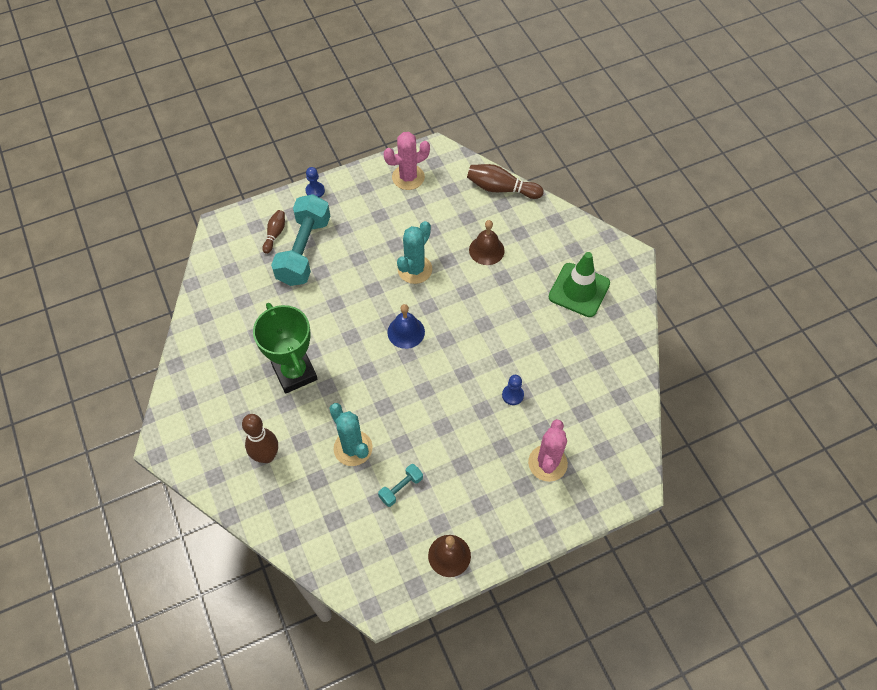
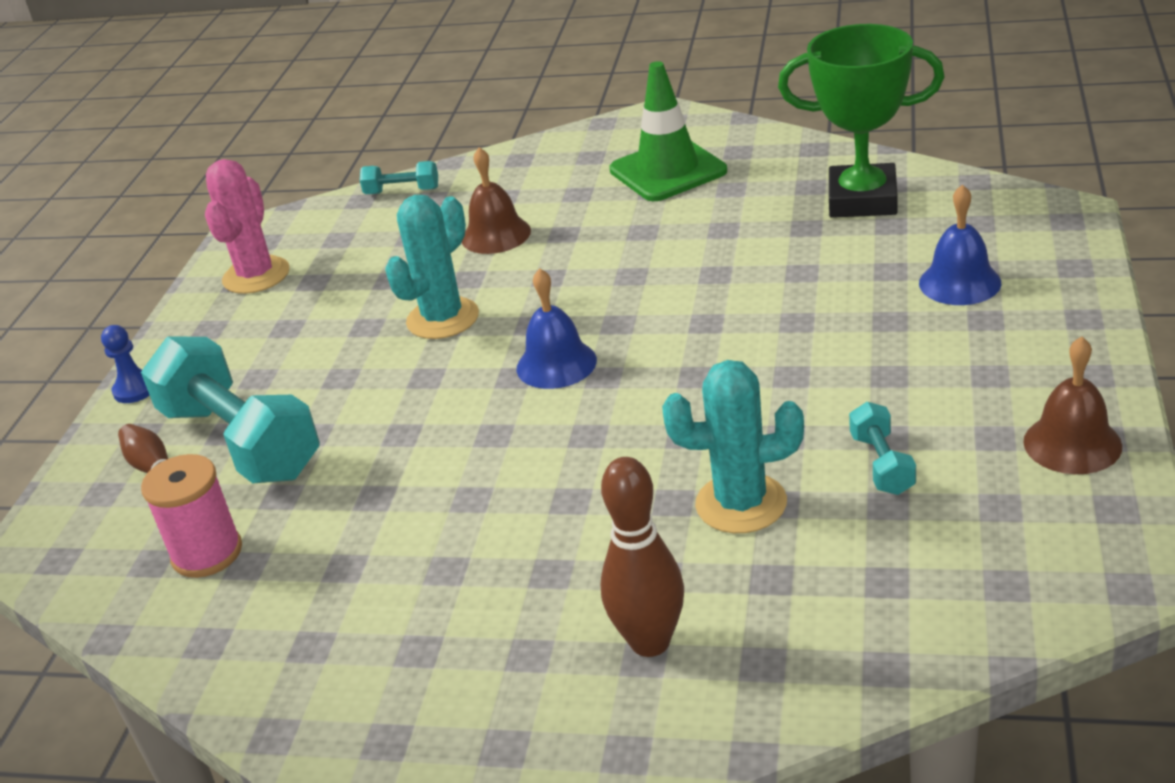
camera: 50 degrees left, 25 degrees down
green trophy [253,303,317,394] -> green trophy moved to [778,24,944,218]
turquoise cactus [397,221,432,284] -> turquoise cactus turned 60 degrees clockwise [385,195,479,339]
brown bowling pin [467,164,544,199] -> turquoise dumbbell [360,161,438,194]
blue pawn [502,375,524,405] -> none
pink cactus [528,419,568,482] -> blue bell [919,184,1001,305]
none -> pink spool [141,454,242,578]

